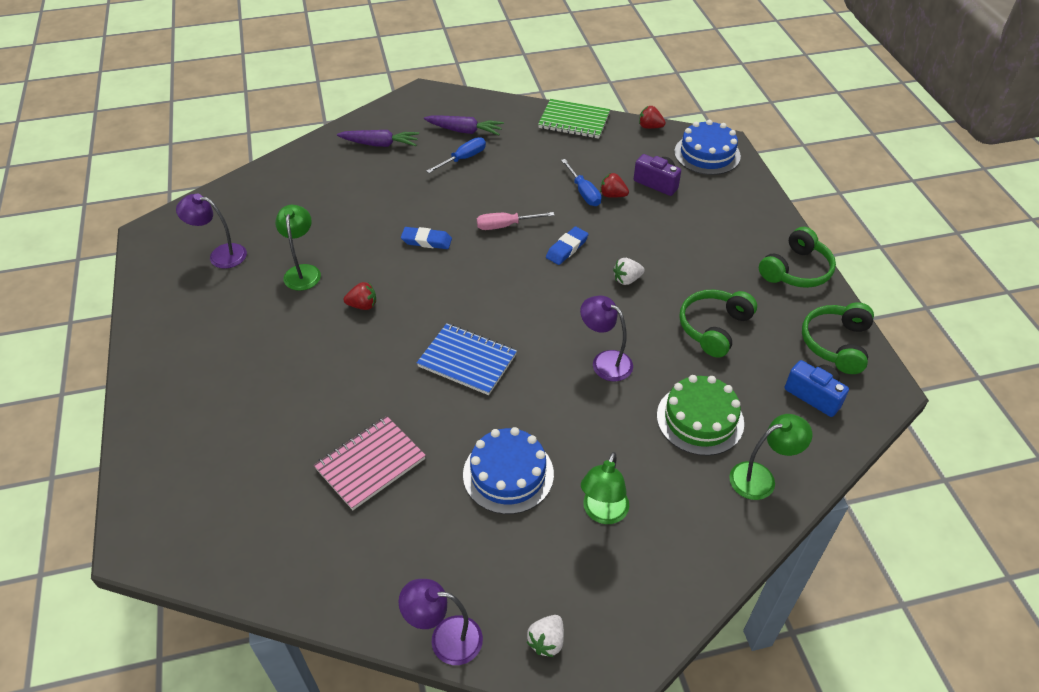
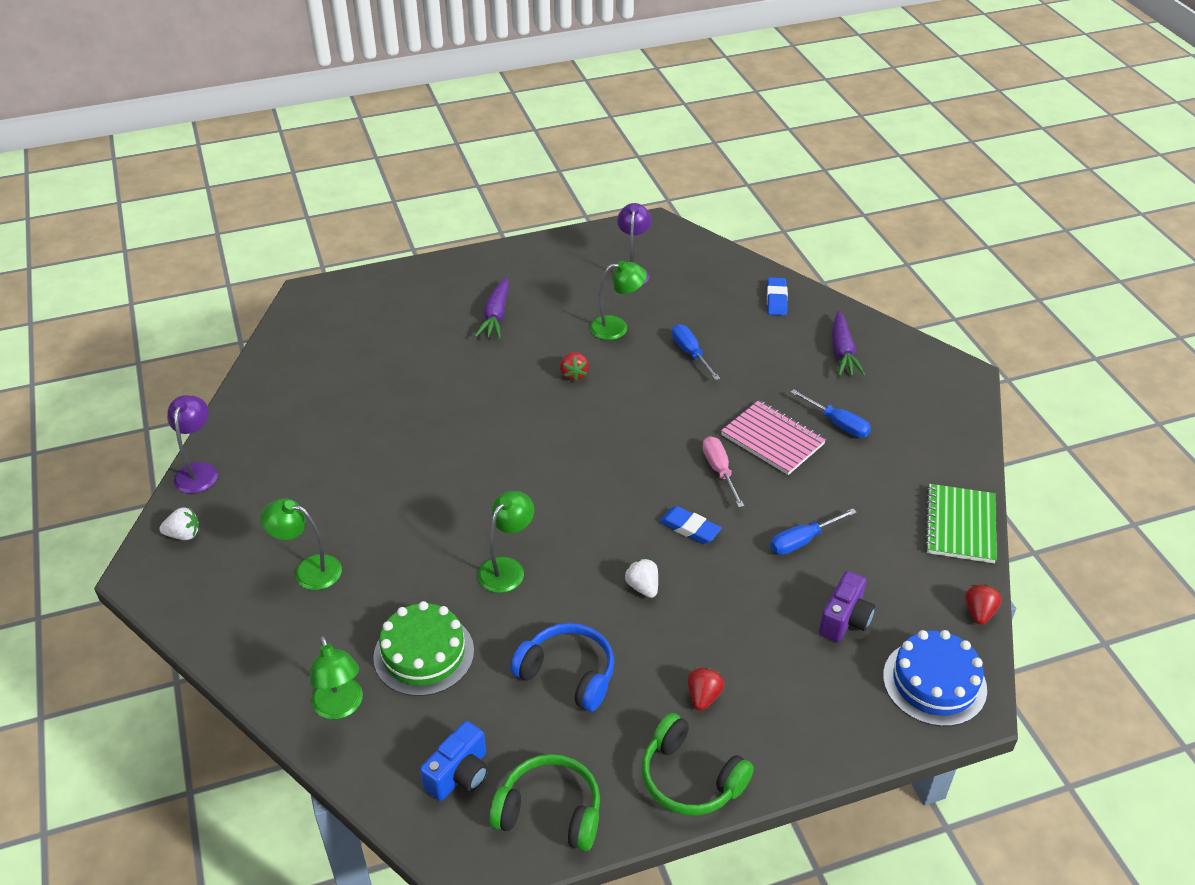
camera: 85 degrees right, 5 degrees down
pink notebook [314,416,426,510] -> pink notebook moved to [721,400,826,475]
blue eraser [401,227,452,249] -> blue eraser moved to [767,277,788,316]
blue notebook [417,323,517,395] -> none
purple carrot [424,115,504,135] -> purple carrot moved to [475,278,509,339]
blue cake [463,427,554,514] -> none
white strawberry [527,615,564,657] -> white strawberry turned 150 degrees clockwise [159,507,199,540]
purple lamp [580,295,633,381] -> green lamp [478,491,534,593]
red strawberry [600,173,629,198] -> red strawberry moved to [687,667,724,711]
green headphones [679,290,757,358] -> blue headphones [510,623,615,712]
none -> blue screwdriver [672,324,720,380]

